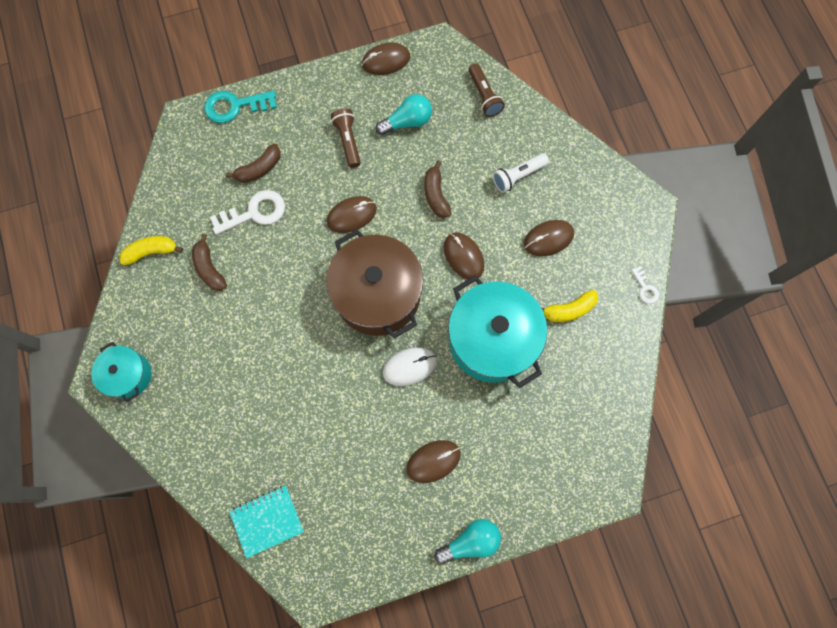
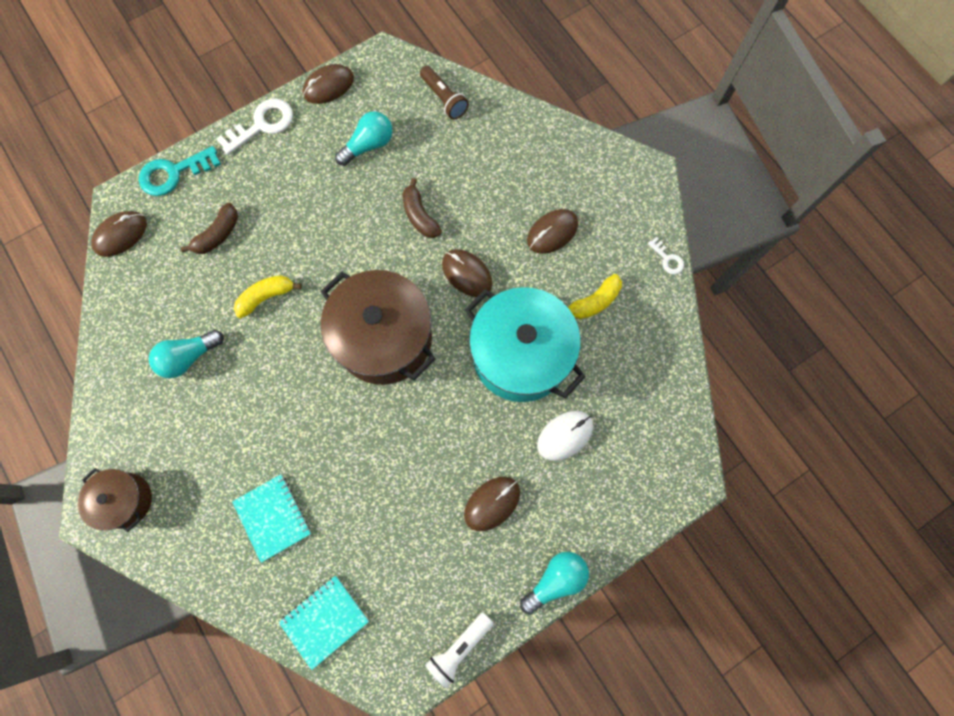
camera: 15 degrees left, 0 degrees up
turquoise pot [91,342,152,402] -> brown pot [78,468,152,532]
yellow banana [119,236,183,265] -> yellow banana moved to [234,275,302,318]
brown banana [192,234,227,291] -> turquoise light bulb [149,330,224,378]
white key [210,190,285,235] -> white key moved to [216,99,293,155]
brown mouse [327,196,377,233] -> brown mouse moved to [91,211,147,257]
brown flashlight [331,108,361,168] -> none
white mouse [383,347,437,386] -> white mouse moved to [537,411,593,461]
white flashlight [493,153,549,193] -> white flashlight moved to [425,612,494,688]
none -> turquoise notebook [232,474,311,563]

